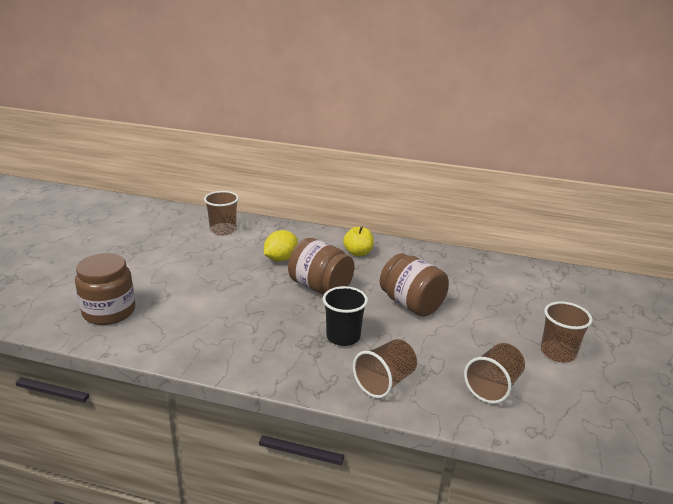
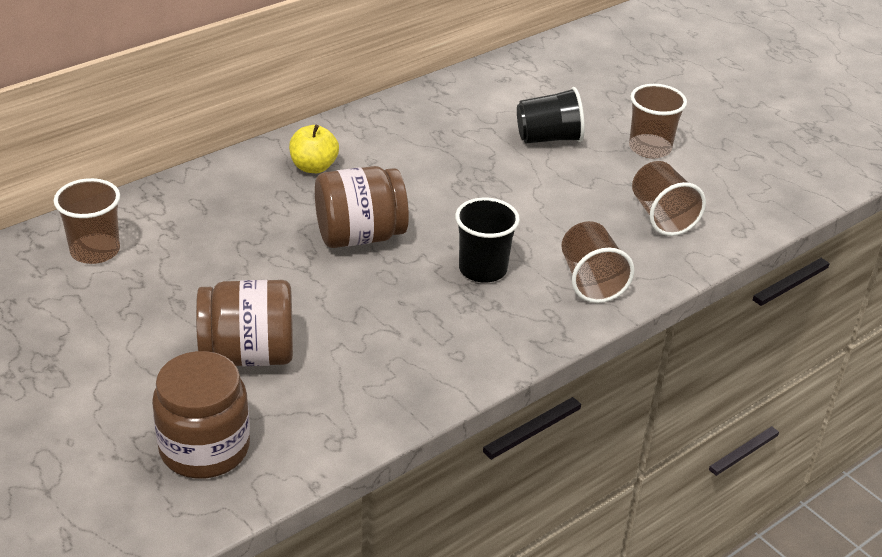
camera: 55 degrees left, 10 degrees up
yellow lemon [264,230,298,262] -> none
brown jar [380,253,449,316] -> brown jar moved to [196,280,293,366]
none -> black cup [517,87,585,143]

